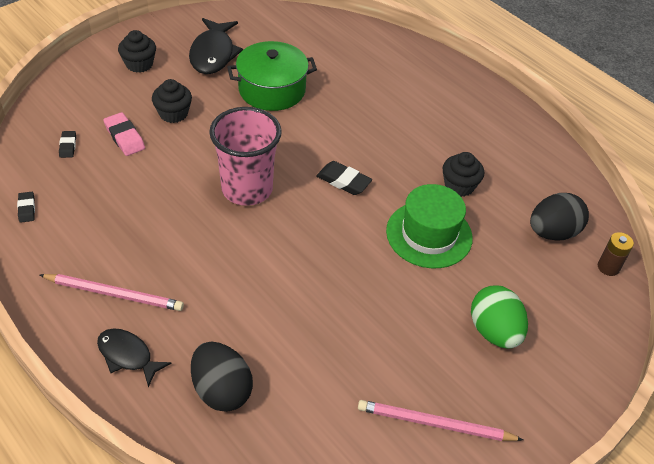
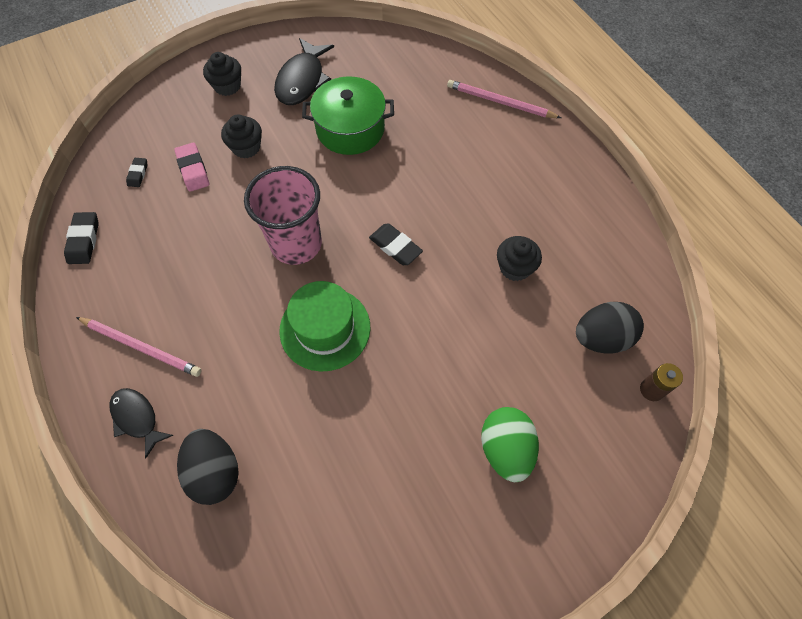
camera: 15 degrees right, 15 degrees up
black eraser [17,192,35,223] -> black eraser [64,212,99,264], size x1.62
pink pencil [358,400,523,441] -> pink pencil moved to [447,80,561,118]
green hat [386,184,473,268] -> green hat moved to [279,281,371,372]

